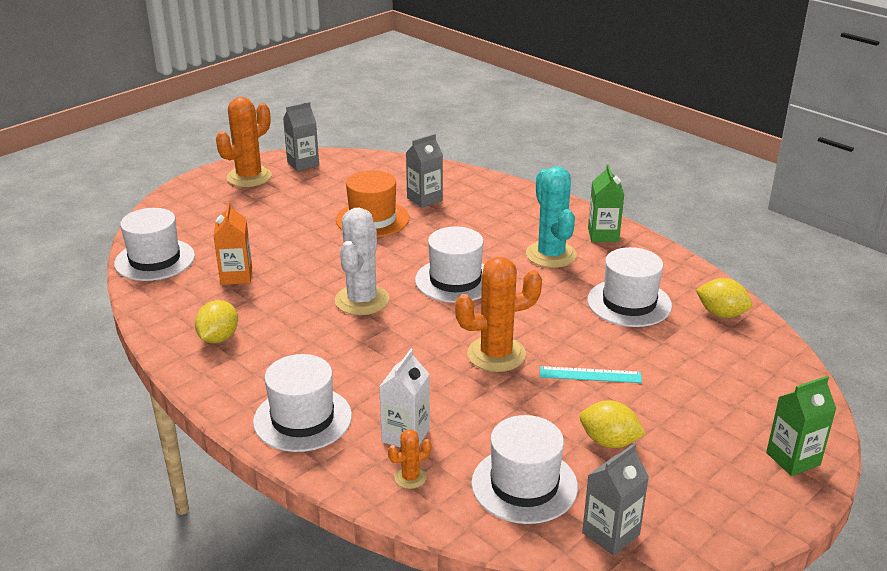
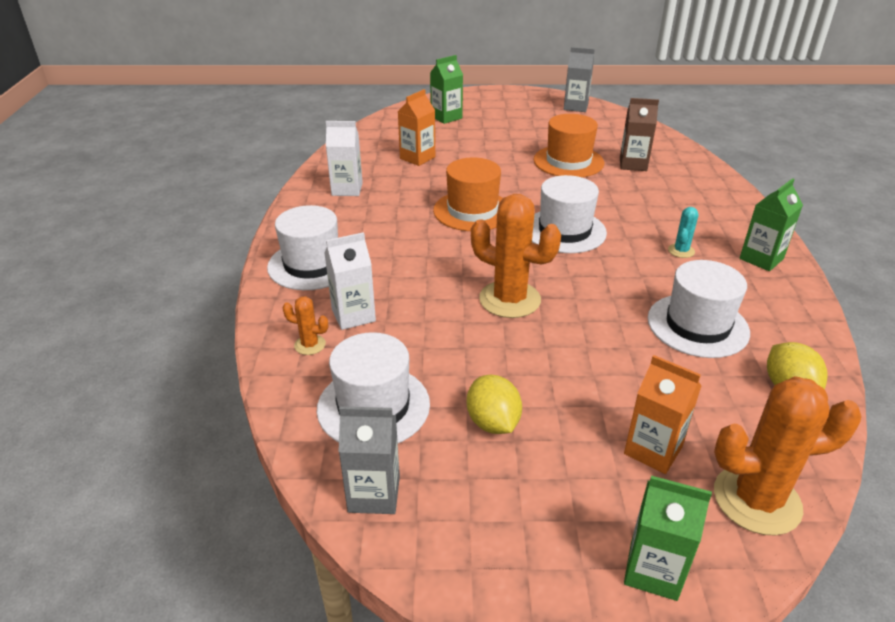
camera: 45 degrees right, 5 degrees up
white hat [114,208,195,281] -> none
yellow lemon [195,300,238,343] -> white carton [326,121,363,196]
orange cactus [216,97,272,187] -> orange cactus moved to [714,376,862,536]
white cactus [335,208,389,315] -> orange hat [433,157,503,231]
grey carton [406,134,443,208] -> brown carton [620,98,659,171]
turquoise cactus [526,166,577,268] -> turquoise cactus [668,207,698,258], size x0.47
turquoise ruler [540,366,642,383] -> none
none -> green carton [430,55,463,124]
none -> orange carton [624,355,701,474]

